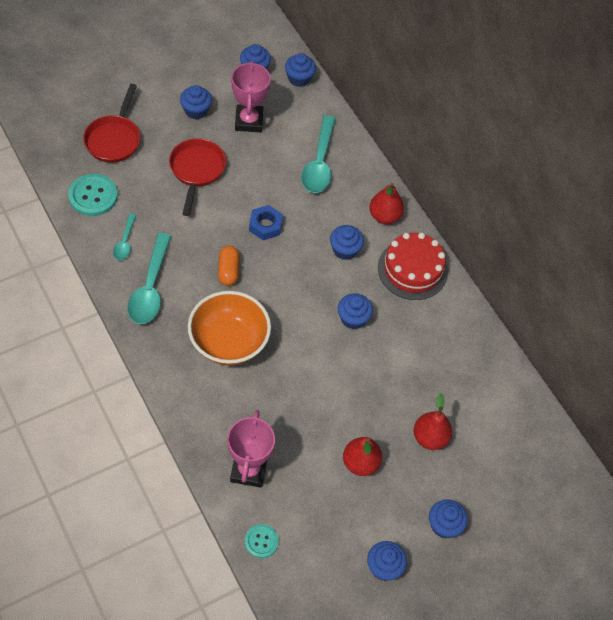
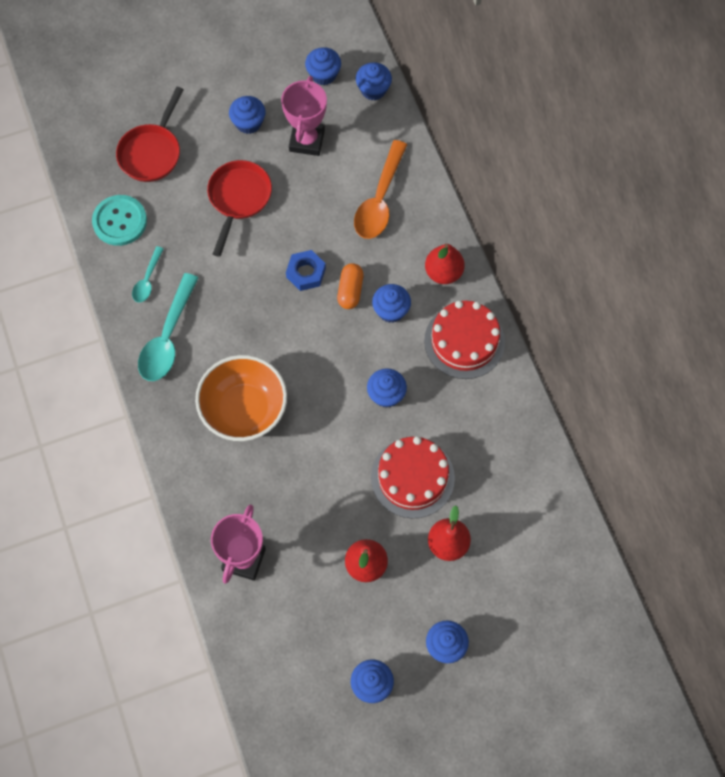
camera: 15 degrees right, 10 degrees up
orange capsule [218,246,239,286] -> orange capsule moved to [337,263,364,309]
turquoise button [245,524,279,558] -> none
turquoise spoon [301,115,336,193] -> orange spoon [354,140,407,239]
none -> red cake [371,437,455,518]

